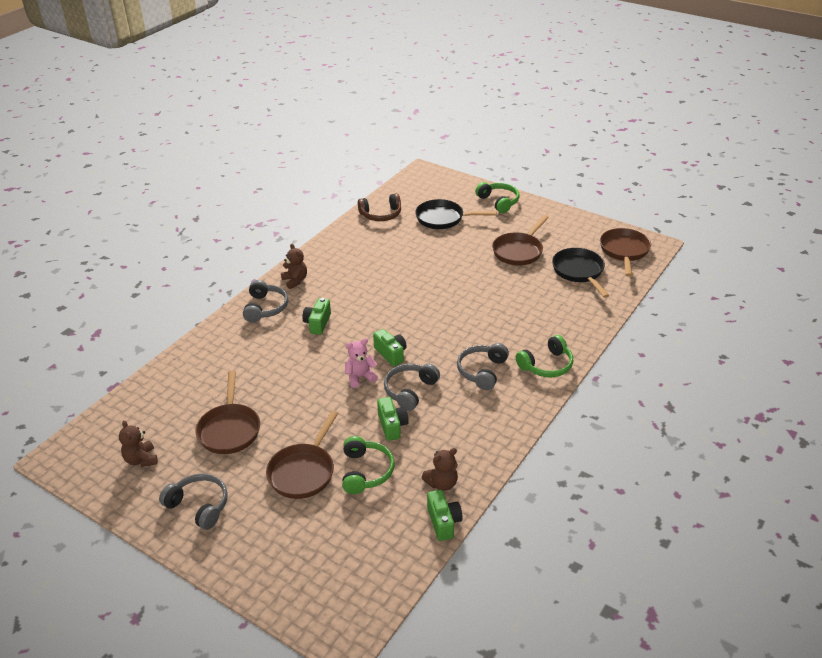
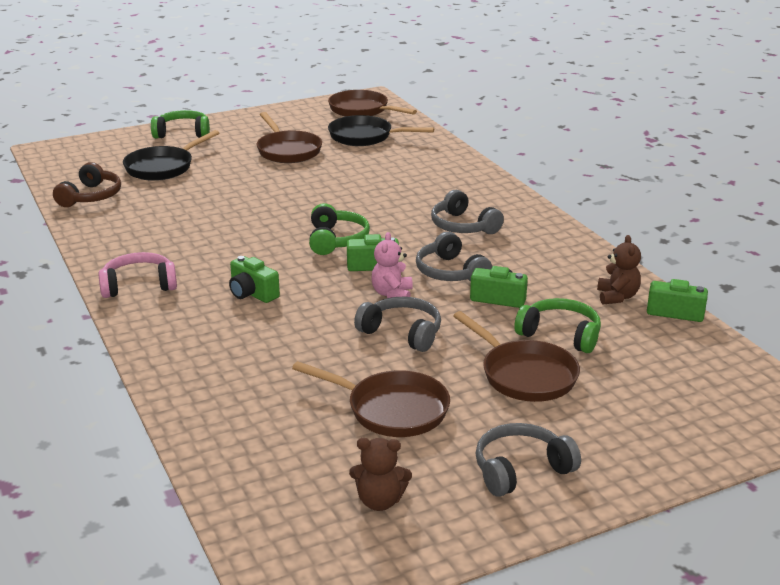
camera: 60 degrees left, 10 degrees down
grey headphones [243,280,288,322] -> grey headphones moved to [354,297,441,352]
brown teddy bear [281,244,307,289] -> pink headphones [99,252,177,298]
green headphones [516,335,573,378] -> green headphones moved to [309,203,370,255]

